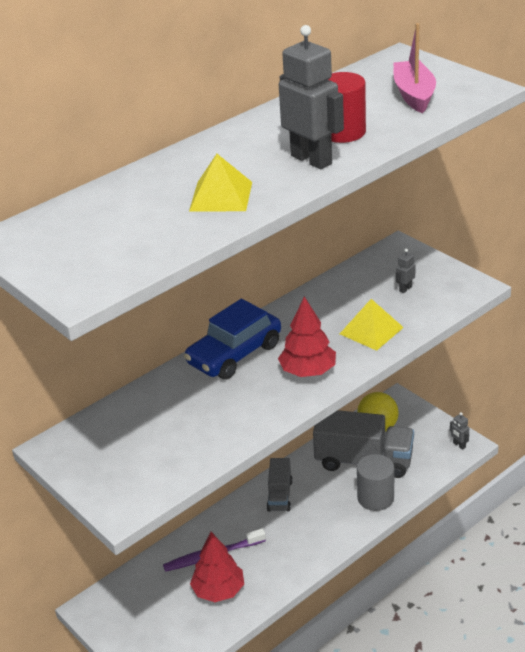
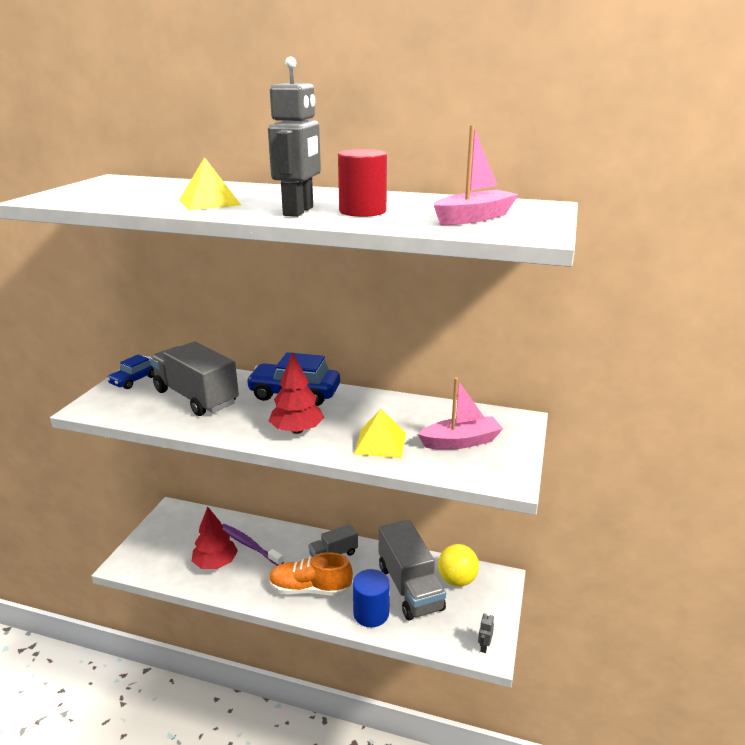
camera: 55 degrees right, 10 degrees down
grey cylinder [357,454,394,511] -> blue cylinder [353,569,390,627]
grey robot [396,249,416,293] -> pink boat [418,378,503,450]
none -> blue car [107,355,155,389]
none -> grey truck [150,342,239,416]
none -> orange shoe [269,552,353,596]

